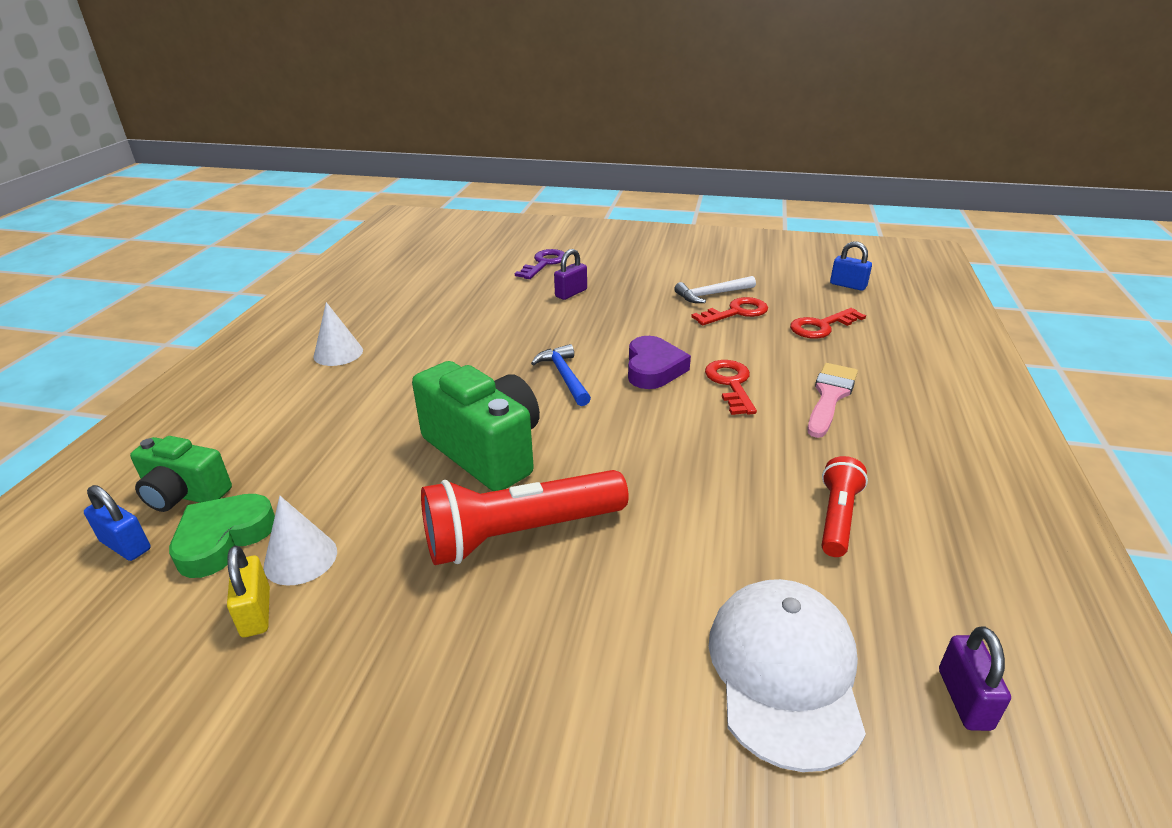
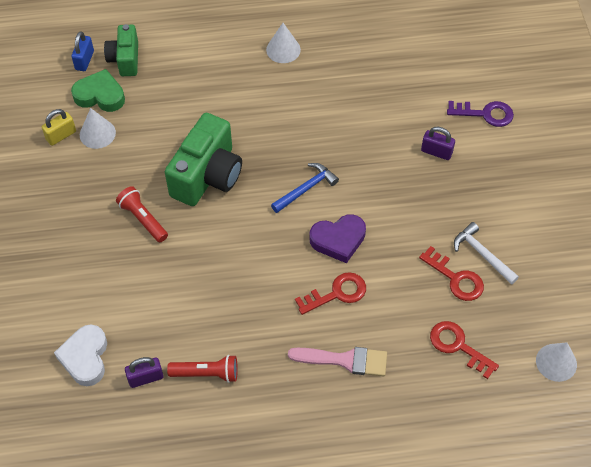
camera: 70 degrees right, 25 degrees up
red flashlight [421,470,629,565] -> red flashlight [116,186,168,242], size x0.57
white cap [709,579,866,772] -> white heart [54,324,107,386]
blue padlock [830,241,872,291] -> white cone [536,342,577,382]
purple padlock [939,626,1011,731] -> purple padlock moved to [125,357,163,388]

